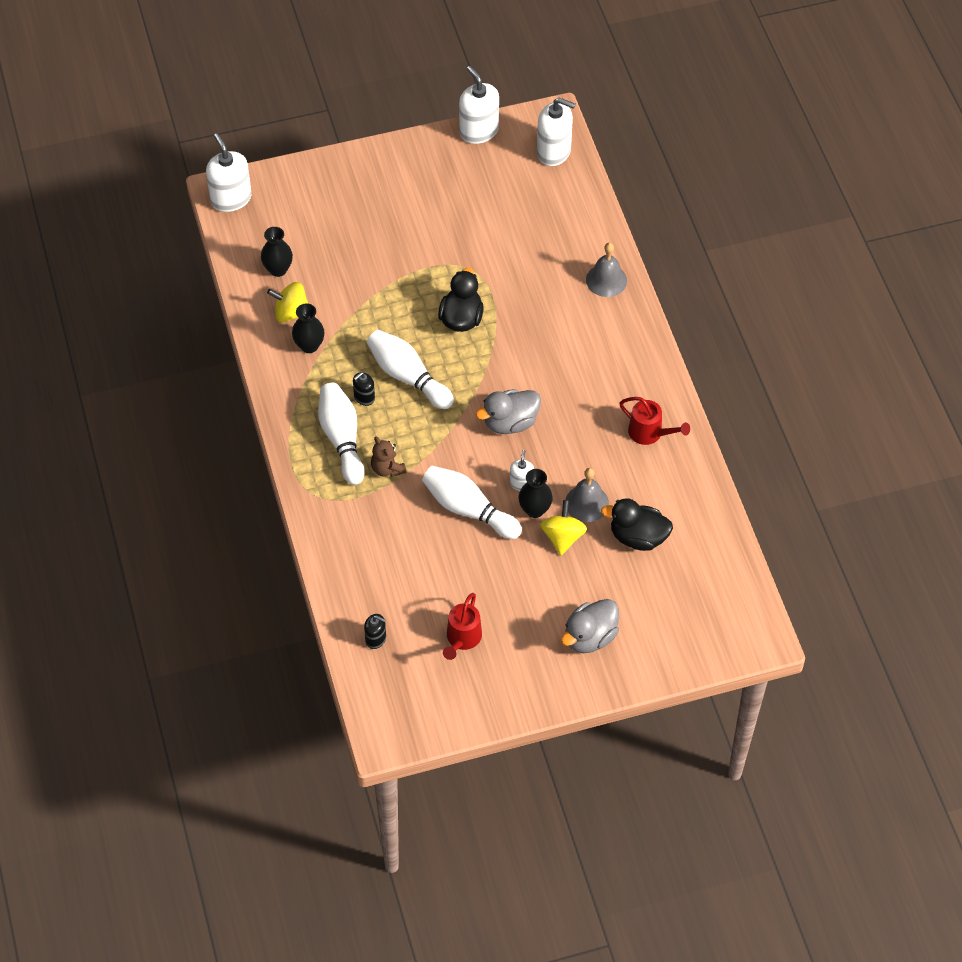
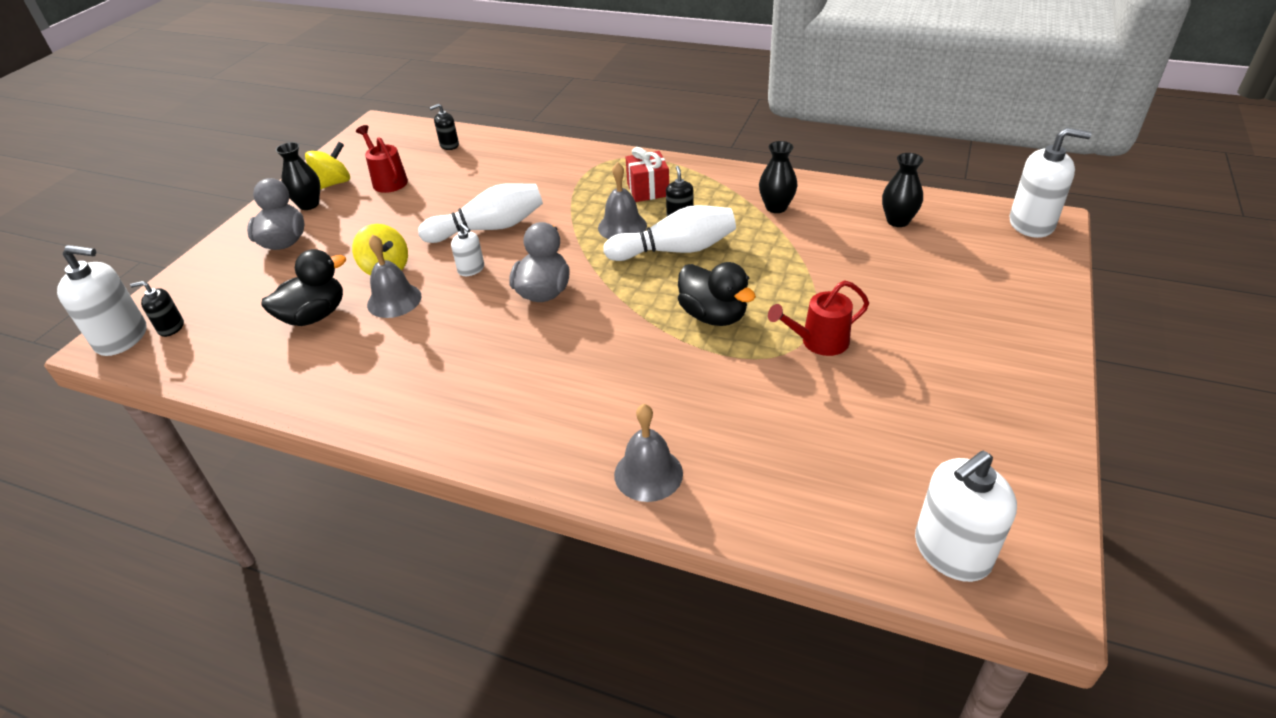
camera: 130 degrees right, 15 degrees down
yellow spinning top [267,282,308,323] -> yellow spinning top moved to [305,142,350,190]
white bowling pin [318,383,365,485] -> red gift [625,147,669,202]
brown teddy bear [371,437,406,477] -> none
white soap dispenser [459,66,499,144] -> white soap dispenser moved to [57,245,147,356]
black vase [519,469,553,518] -> black vase moved to [276,142,320,210]
red watering can [620,397,690,445] -> red watering can moved to [768,280,869,356]
none -> black soap dispenser [130,281,184,337]
none -> grey bell [598,162,647,239]

